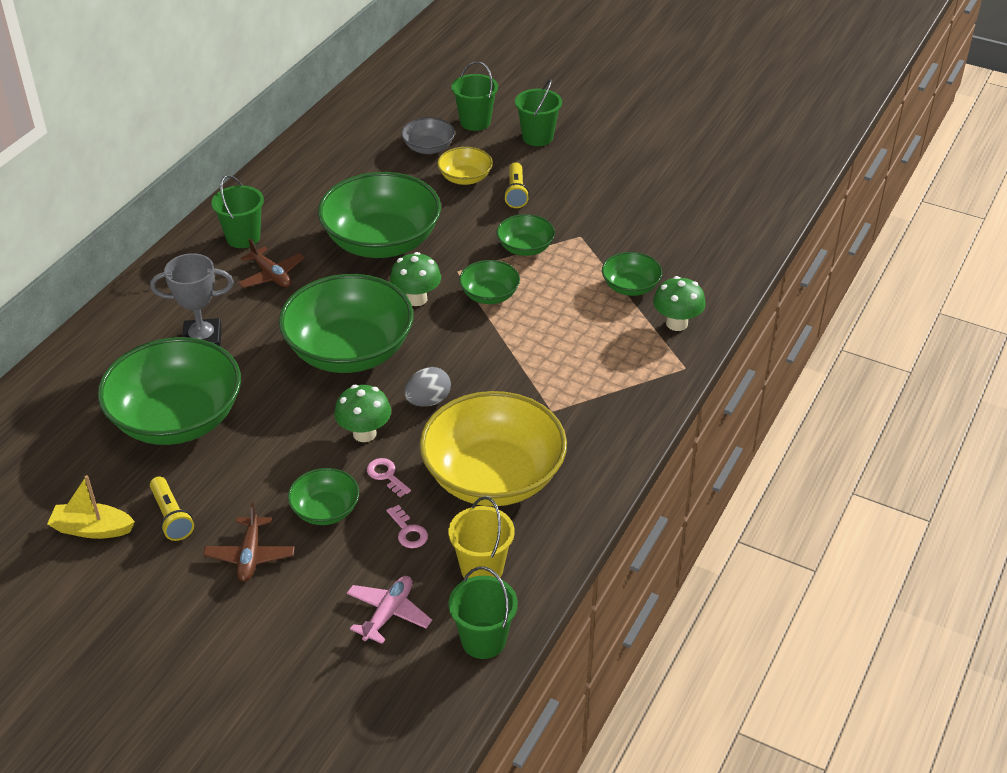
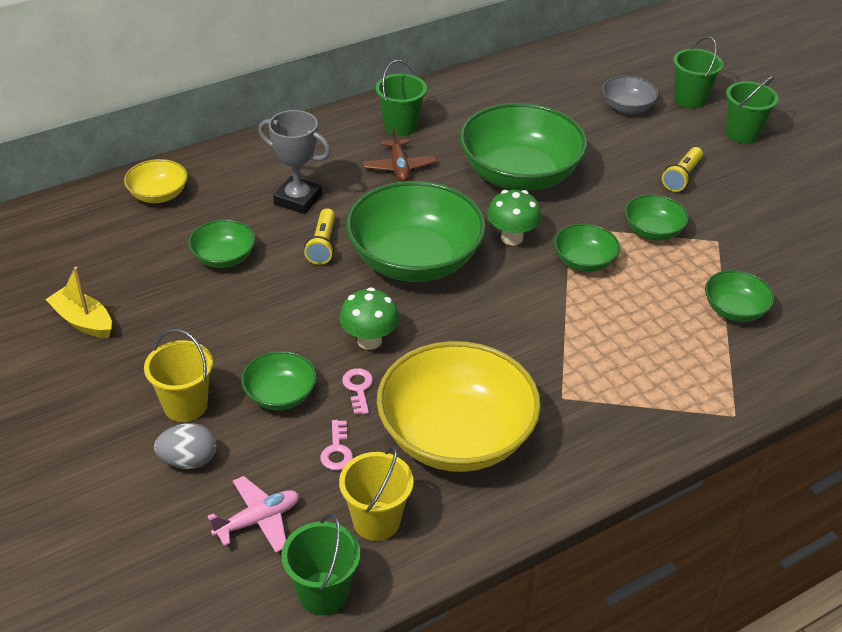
camera: 30 degrees right, 0 degrees up
green bowl [98,337,241,445] -> green bowl [188,220,255,268], size x0.48
yellow flashlight [150,476,194,541] -> yellow flashlight moved to [304,208,335,265]
brown plane [203,502,295,582] -> yellow bucket [144,329,213,422]
grey egg [404,367,451,407] -> grey egg moved to [154,423,216,469]
yellow bowl [437,147,493,185] -> yellow bowl moved to [124,159,188,203]
green mushroom [653,276,706,331] -> none

